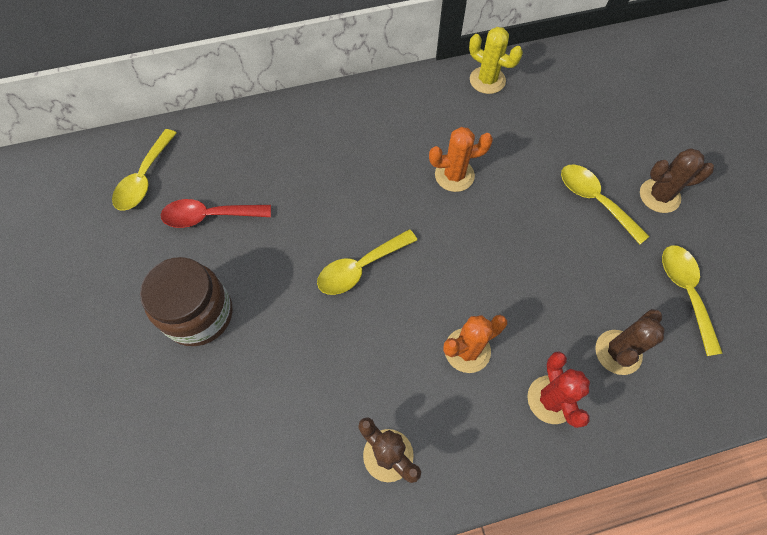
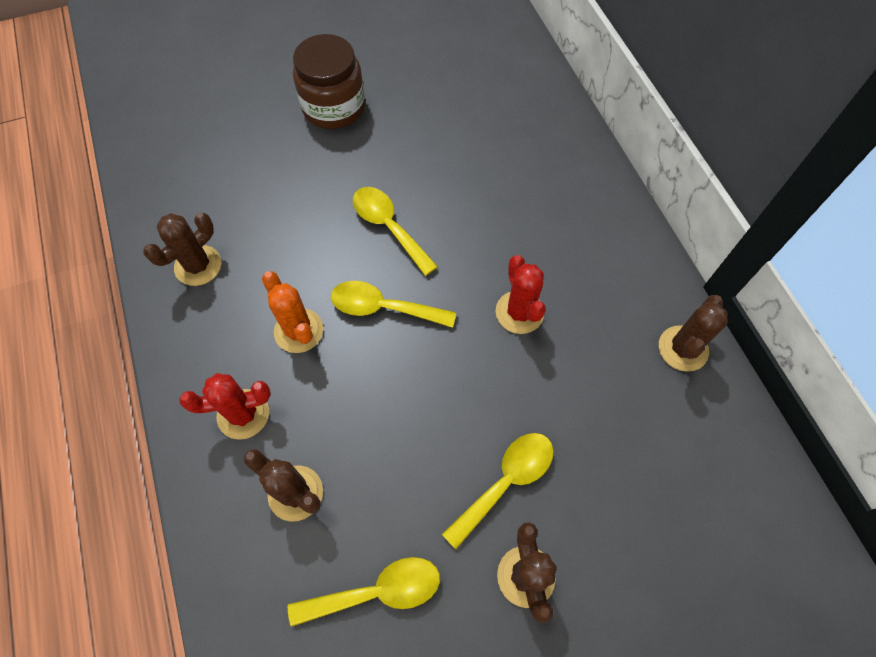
camera: 85 degrees right, 0 degrees up
yellow spoon [112,129,177,211] -> yellow spoon moved to [331,281,456,328]
red spoon [161,199,271,228] -> none
orange cactus [429,127,493,192] -> red cactus [495,255,546,334]
yellow cactus [469,27,523,94] -> brown cactus [659,295,728,372]

